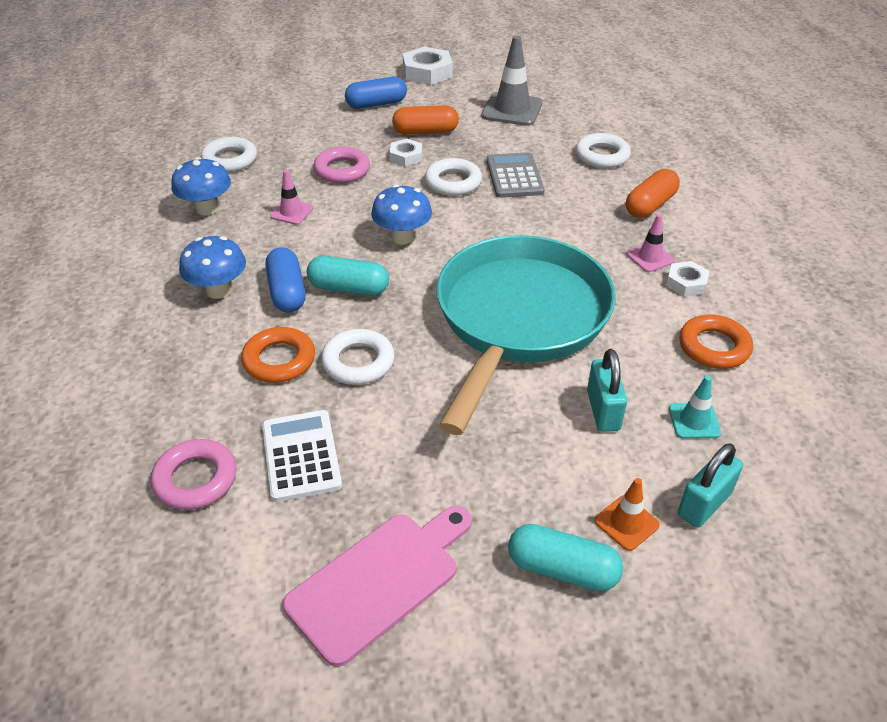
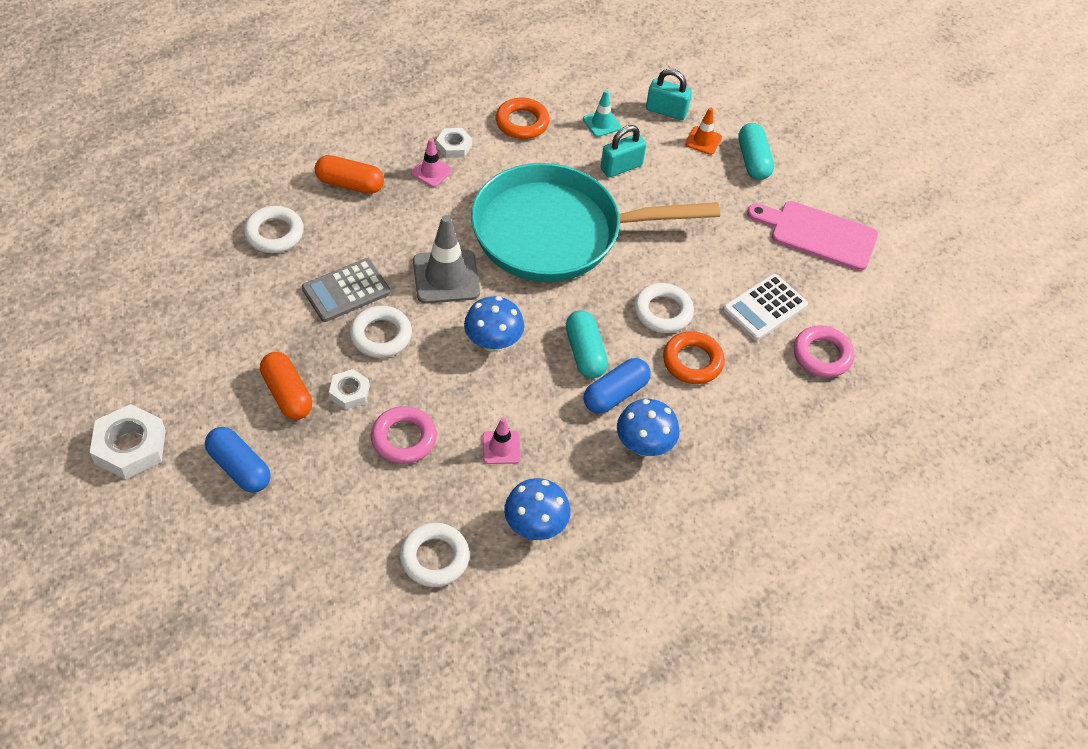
camera: 120 degrees left, 10 degrees up
grey traffic cone [481,36,543,126] -> grey traffic cone moved to [413,215,480,304]

